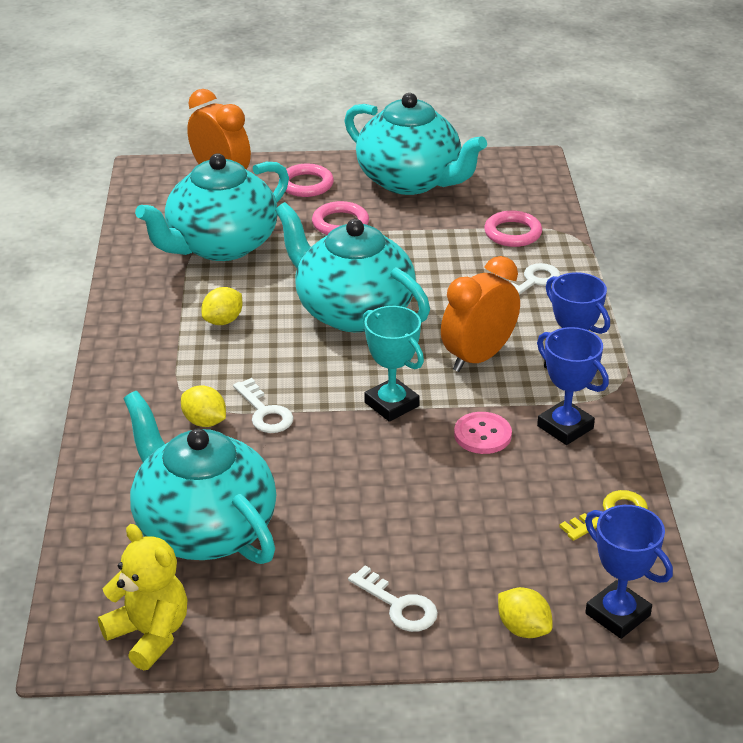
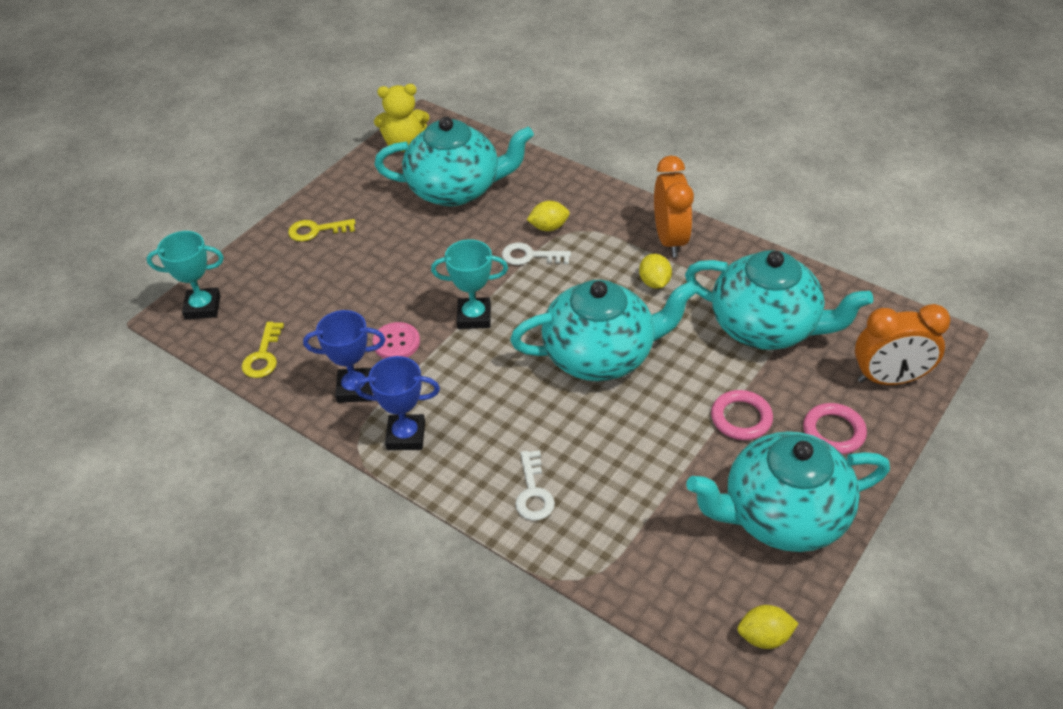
camera: 130 degrees right, 10 degrees up
turquoise teapot [135,153,289,261] -> turquoise teapot turned 120 degrees clockwise [685,250,873,350]
white key [348,566,438,632] -> yellow key [288,219,356,242]
orange clock [441,256,520,372] -> orange clock moved to [654,156,694,257]
pink ring [484,211,542,247] -> none
yellow lemon [498,587,553,638] -> yellow lemon moved to [737,605,799,649]
blue trophy [585,505,673,639] -> turquoise trophy [147,231,224,320]

